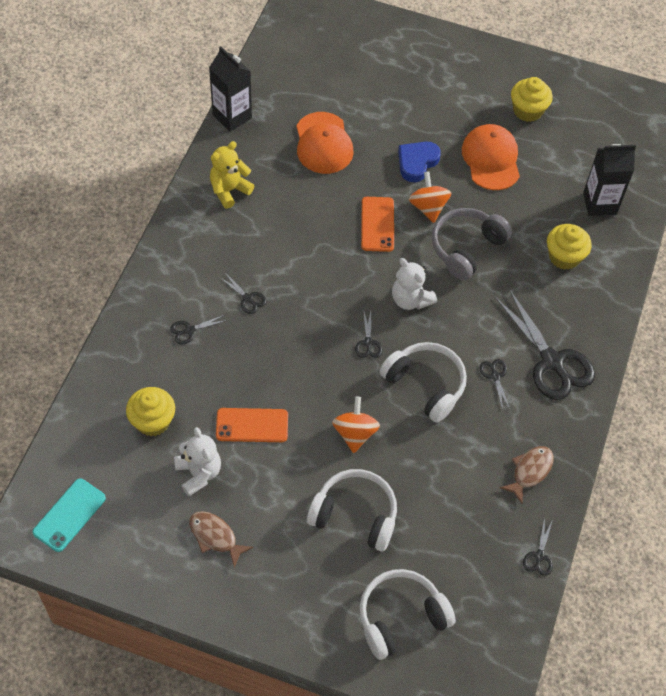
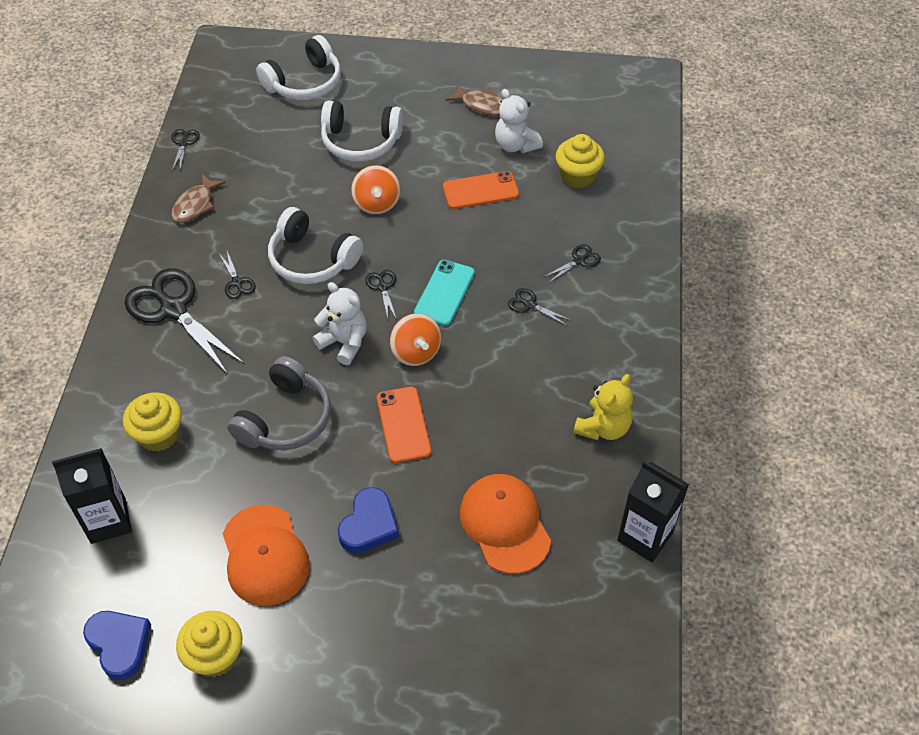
camera: 170 degrees right, 5 degrees down
turquoise phone [33,478,106,552] -> turquoise phone moved to [414,260,475,326]
orange spinning top [409,172,451,223] -> orange spinning top moved to [390,313,441,366]
none -> blue heart [83,611,151,680]

